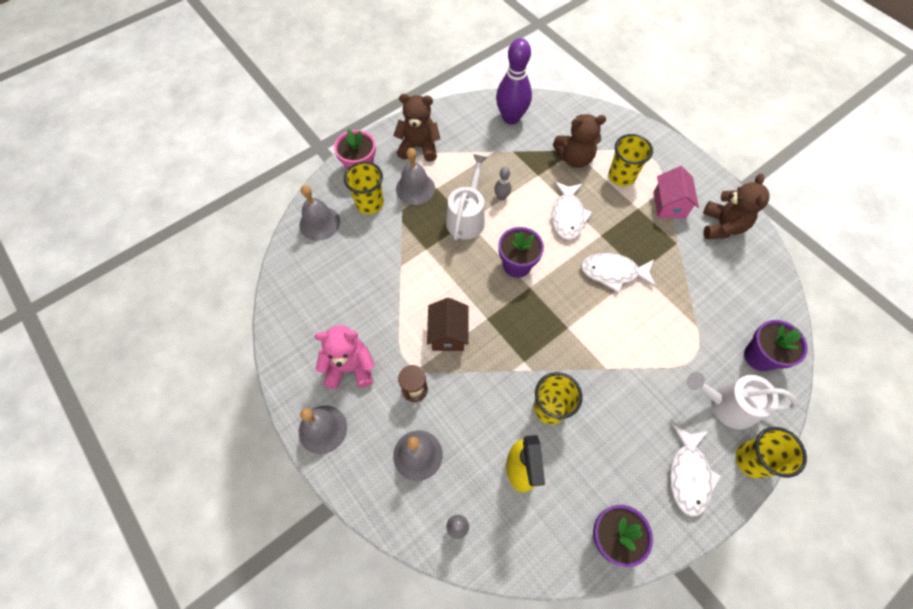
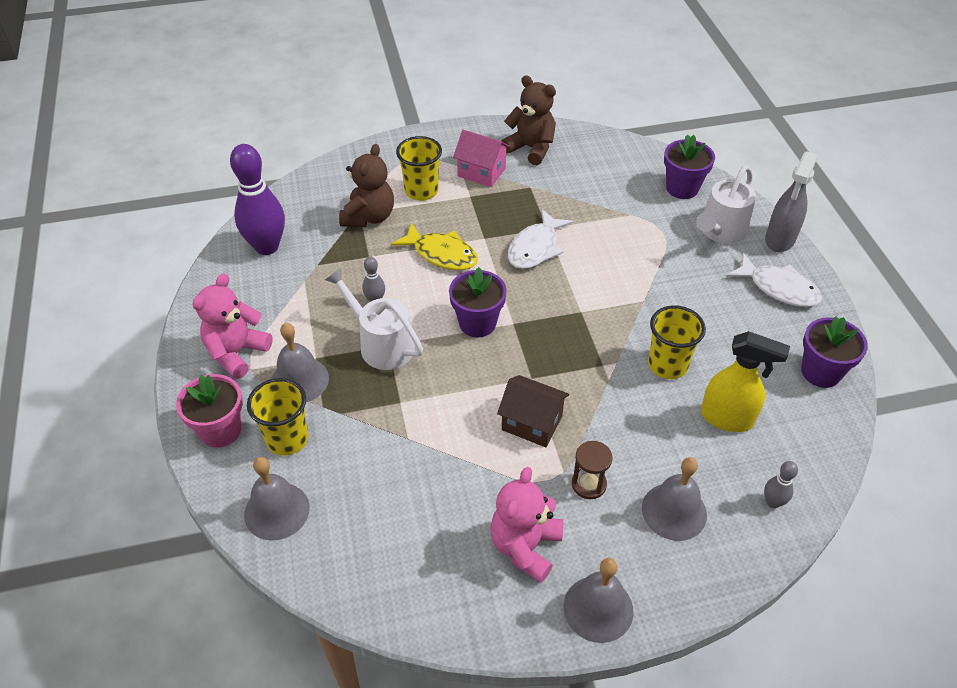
camera: 65 degrees left, 15 degrees down
brown teddy bear [393,94,440,162] -> pink teddy bear [193,273,273,379]
white fish [551,181,592,240] -> yellow fish [391,222,478,270]
yellow cup [736,427,807,478] -> grey spray bottle [765,151,818,252]

